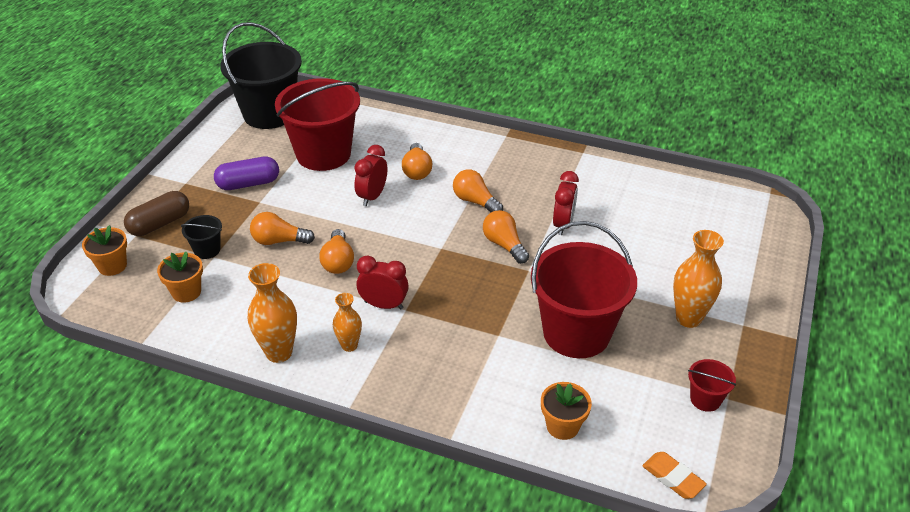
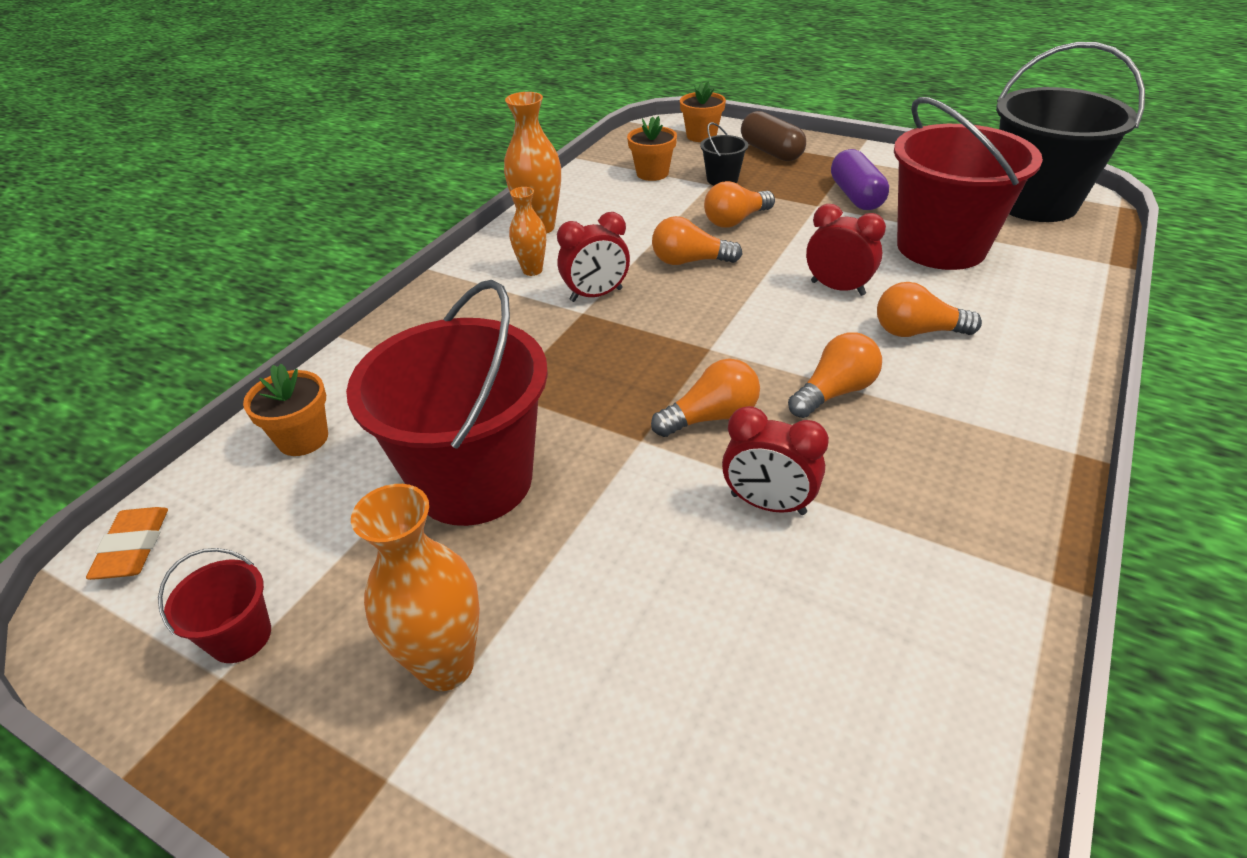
camera: 100 degrees right, 0 degrees up
orange light bulb [250,212,315,245] -> orange light bulb turned 135 degrees counterclockwise [704,181,775,228]
red clock [357,255,409,309] -> red clock turned 45 degrees clockwise [557,212,630,302]
orange eraser [642,452,707,499] -> orange eraser turned 60 degrees counterclockwise [86,507,168,580]

